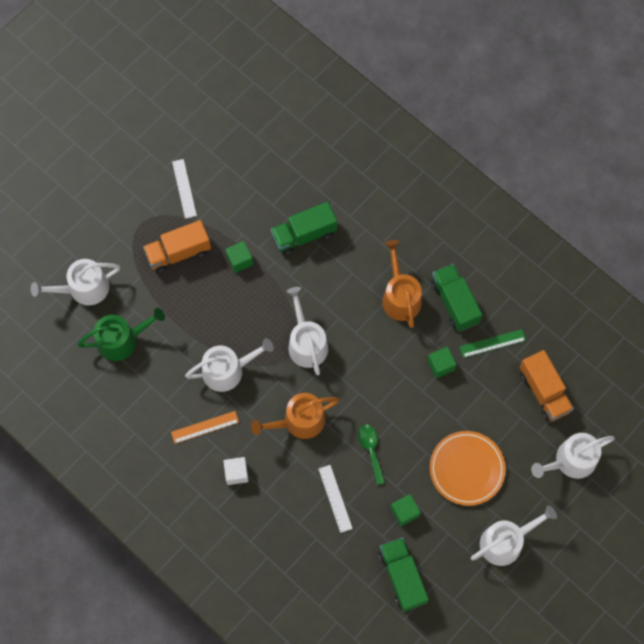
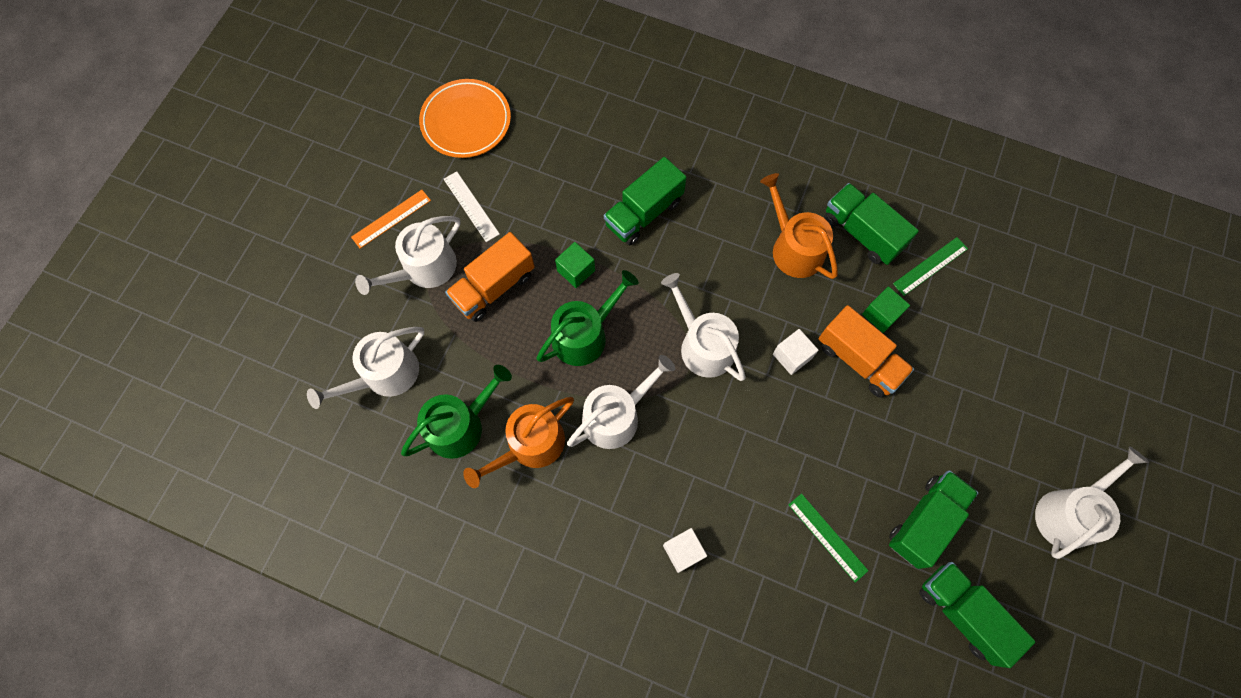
camera: 20 degrees left, 0 degrees up
orange ruler [171,411,239,444] -> orange ruler moved to [351,190,431,248]
orange watering can [251,393,339,439] -> orange watering can moved to [463,397,574,488]
white ruler [319,465,353,533] -> green ruler [788,493,869,583]
green spoon [358,424,385,485] -> none
green cube [391,494,421,526] -> green truck [889,470,978,569]
orange plate [430,431,506,506] -> orange plate moved to [419,79,511,158]
orange truck [520,350,574,422] -> orange truck moved to [818,305,914,398]
white watering can [531,433,615,479] -> white watering can moved to [355,216,461,295]
none -> green watering can [536,270,639,366]
none -> white cube [773,329,819,375]

